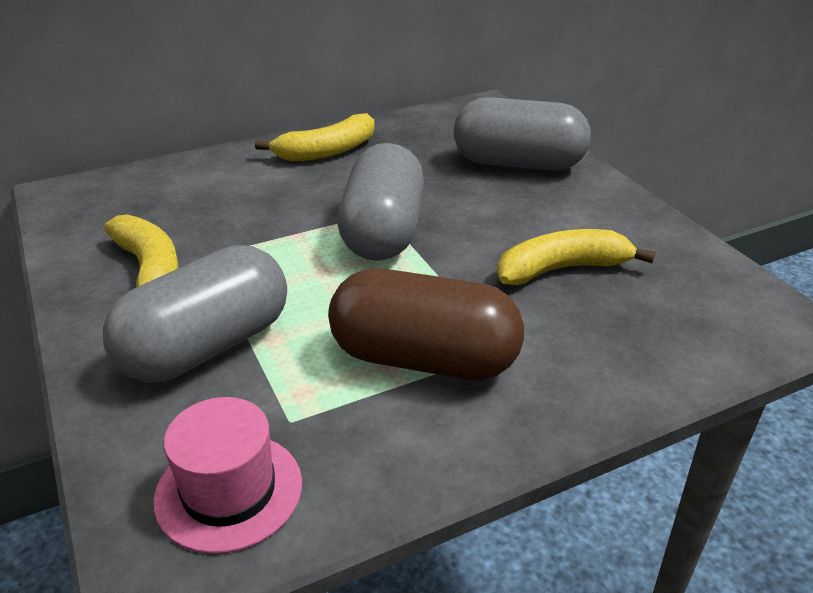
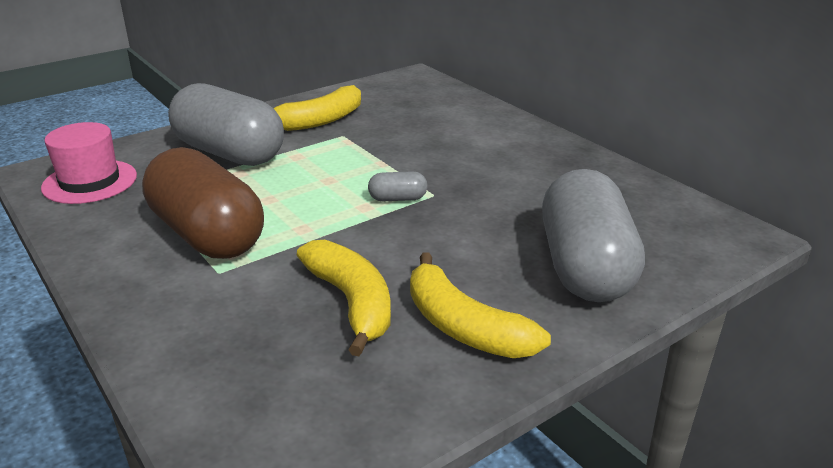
camera: 80 degrees right, 5 degrees down
yellow banana [255,113,375,162] -> yellow banana moved to [410,253,551,358]
brown capsule [328,268,524,380] -> brown capsule turned 45 degrees counterclockwise [142,147,264,259]
grey capsule [338,143,424,261] -> grey capsule [368,171,428,201], size x0.40

